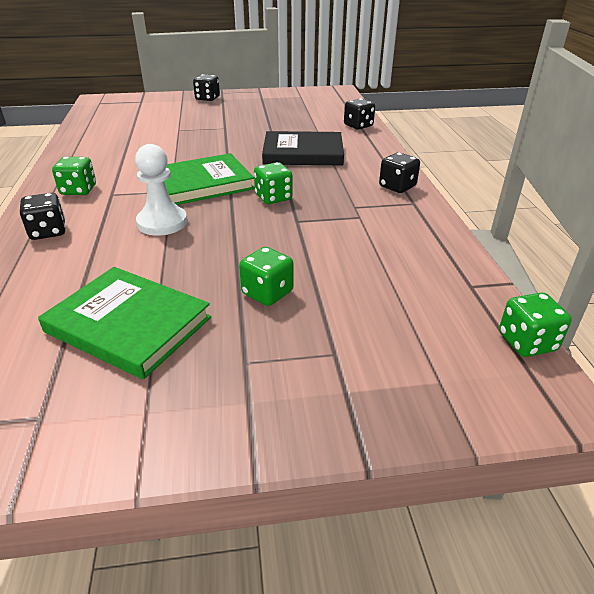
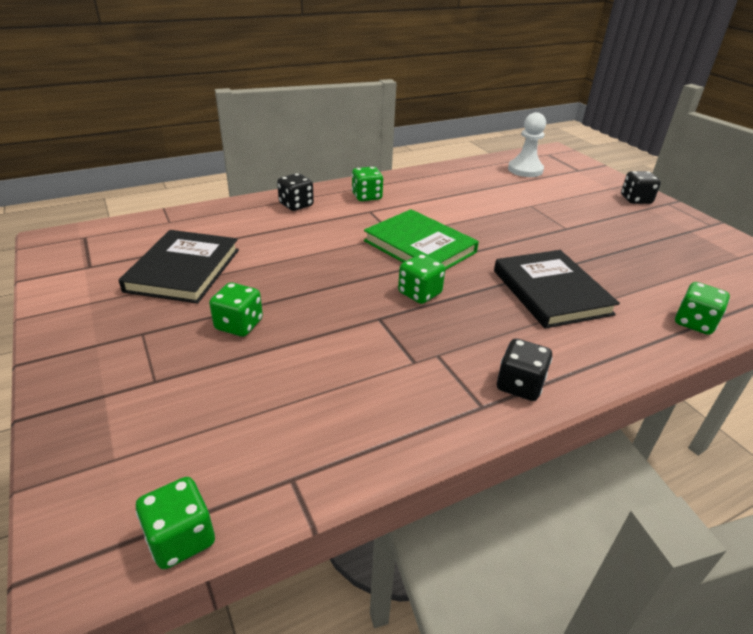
camera: 70 degrees right, 0 degrees up
green book [38,267,211,379] -> black book [119,230,239,304]
white pawn [135,144,187,236] -> white pawn moved to [508,112,546,177]
black dice [344,98,375,130] -> green dice [675,282,730,335]

